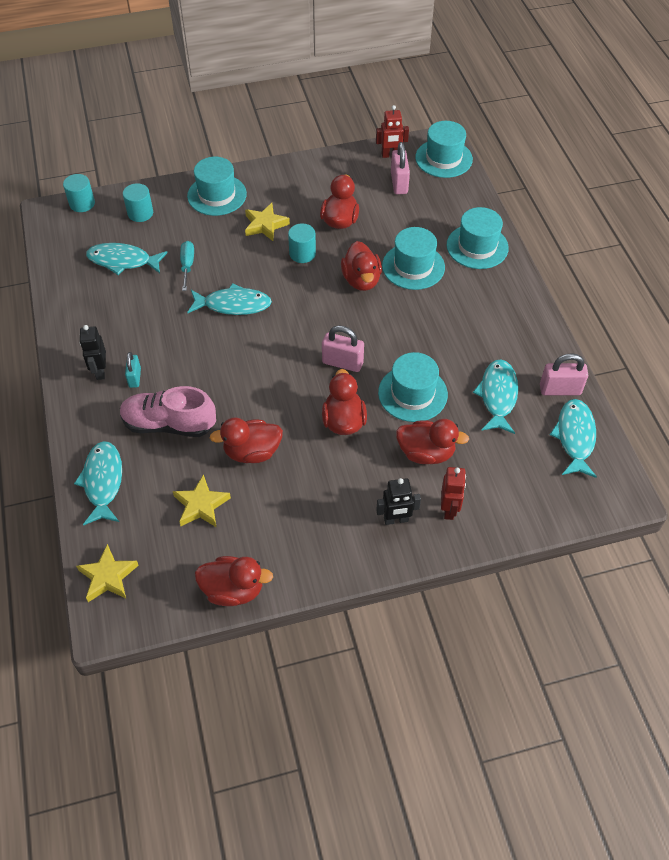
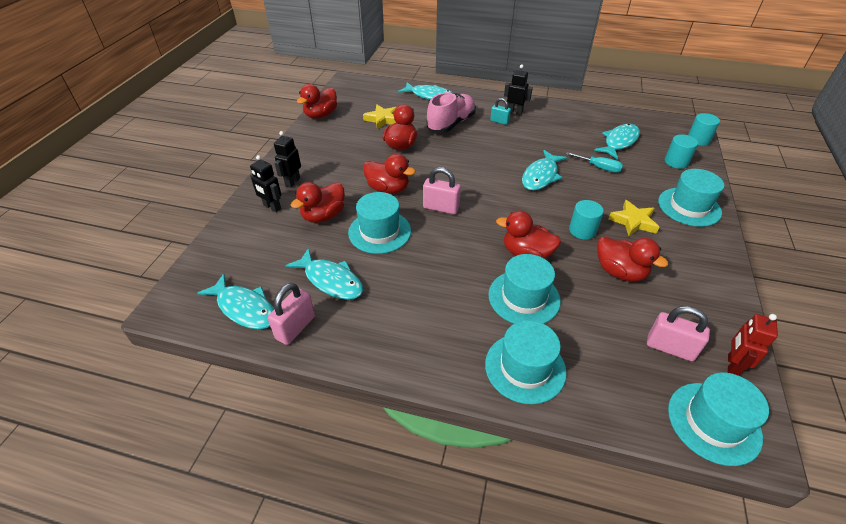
camera: 120 degrees right, 10 degrees down
yellow star [76,544,139,602] -> none
pink padlock [322,325,364,372] -> pink padlock turned 60 degrees clockwise [423,167,461,214]
red robot [441,467,466,520] -> black robot [250,155,281,212]

